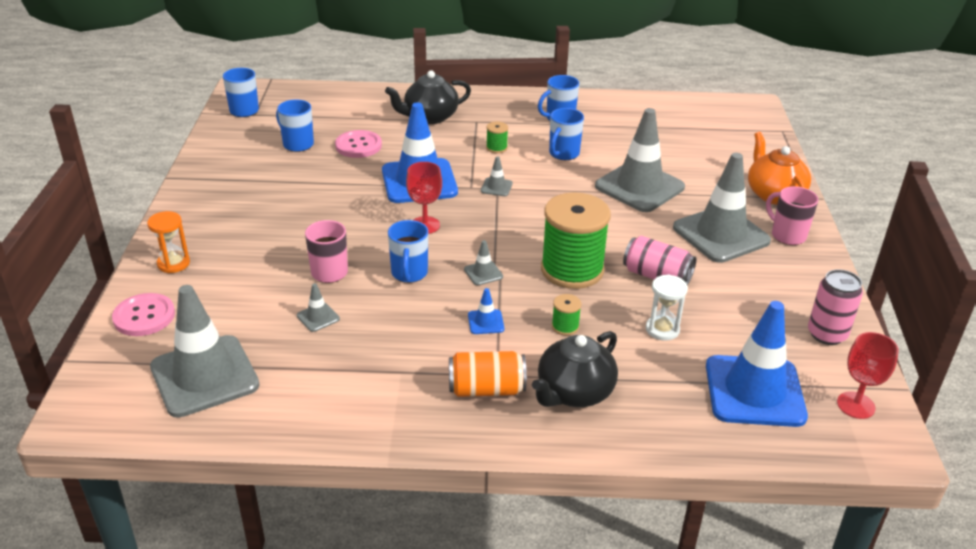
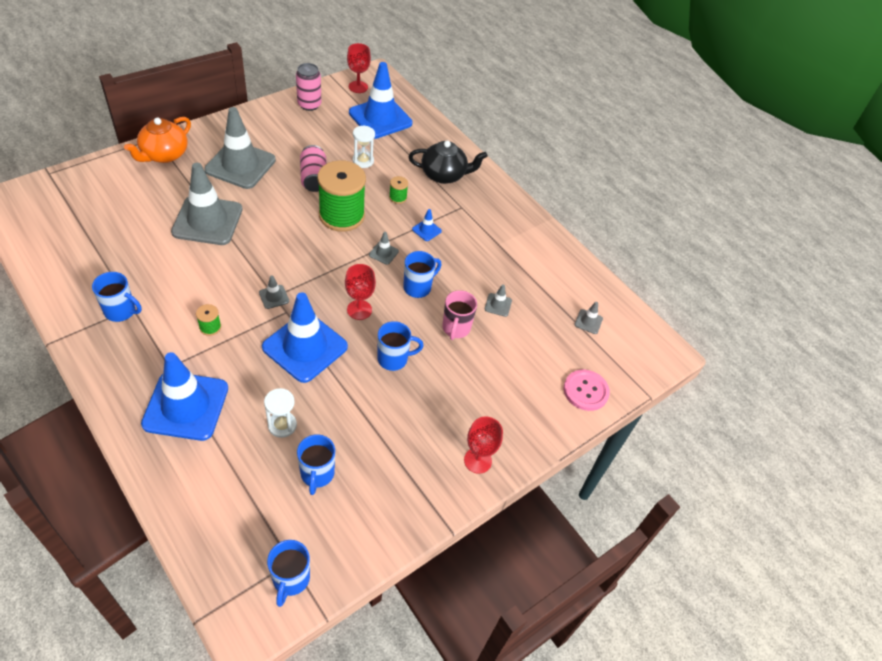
camera: 135 degrees left, 15 degrees up
orange hourglass [147,211,190,273] -> none
grey traffic cone [150,285,259,417] -> grey traffic cone [575,302,603,334], size x0.40
pink button [335,130,382,158] -> white hourglass [264,388,297,438]
black teapot [385,70,471,124] -> blue traffic cone [141,352,228,441]
orange can [449,351,527,397] -> none
blue mug [549,108,584,160] -> blue mug moved to [378,321,424,371]
pink mug [766,186,819,245] -> none
none -> red goblet [464,416,503,474]

